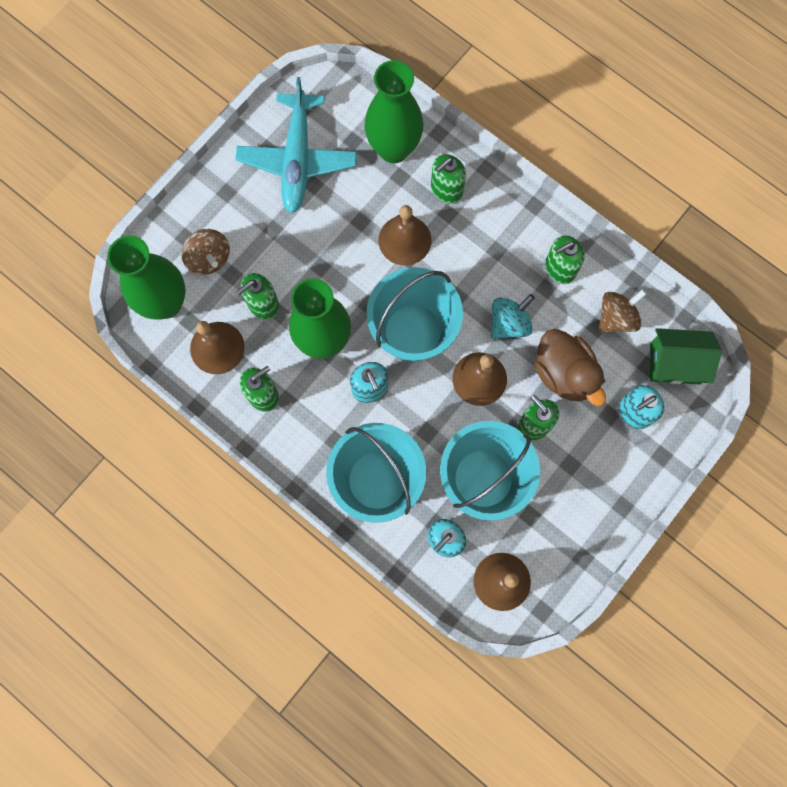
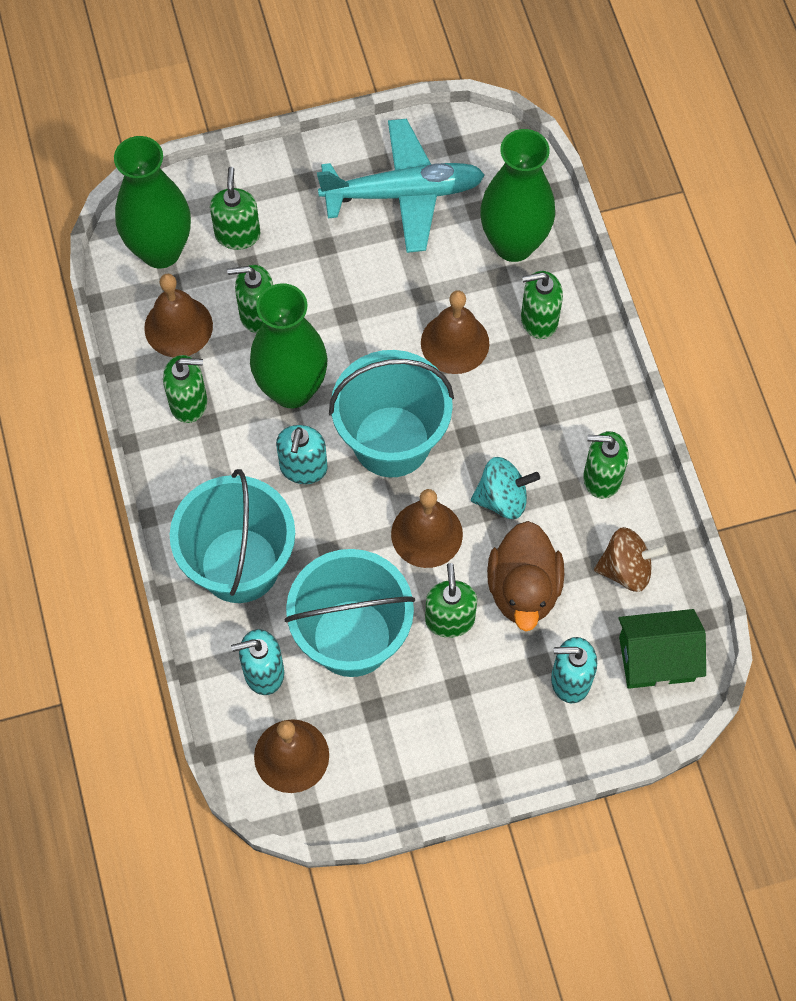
camera: 35 degrees right, 10 degrees down
brown spinning top [182,229,230,275] -> green soap dispenser [210,167,261,250]
turquoise plane [235,77,357,214] -> turquoise plane turned 135 degrees counterclockwise [317,119,485,253]
green house [650,328,722,384] -> green house turned 45 degrees counterclockwise [618,609,706,689]

